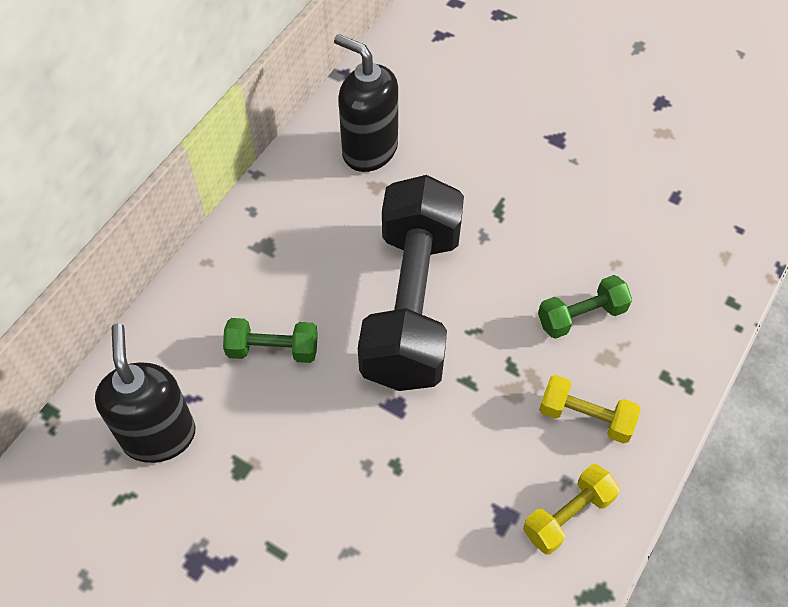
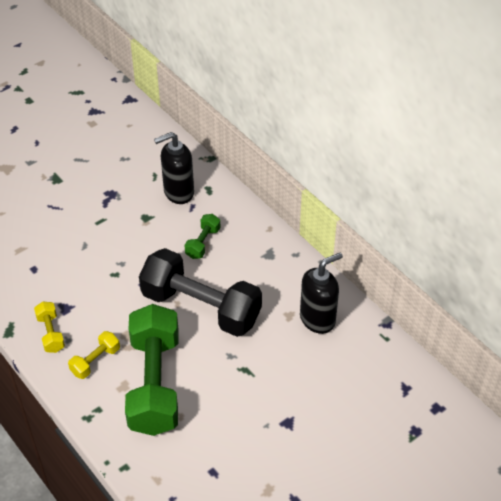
camera: 110 degrees right, 10 degrees down
black soap dispenser [95,323,195,463] -> black soap dispenser turned 150 degrees clockwise [154,132,194,204]
green dumbbell [538,275,632,339] -> green dumbbell [125,304,179,436], size x2.32

